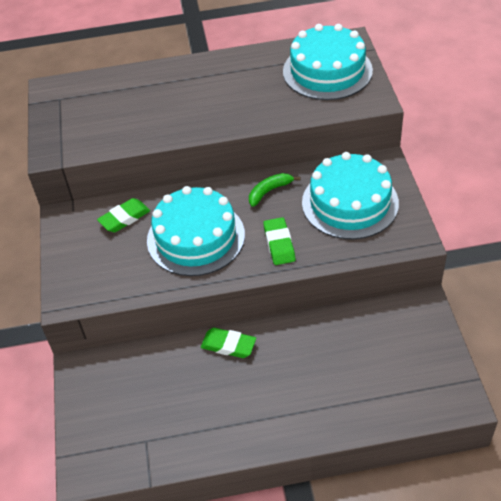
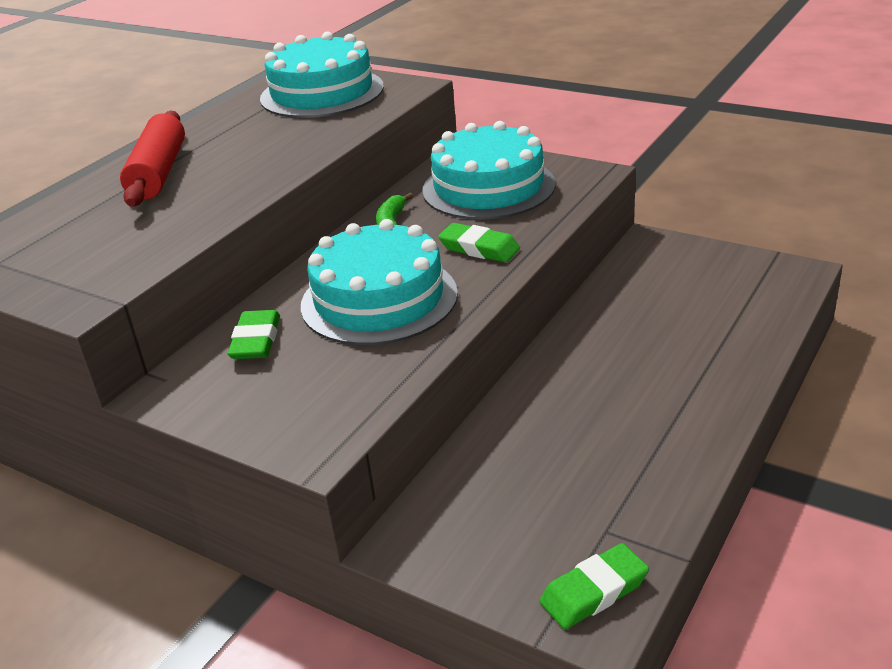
camera: 50 degrees left, 15 degrees down
green eraser [201,328,256,358] -> green eraser moved to [539,543,649,629]
none -> red rolling pin [120,111,185,207]

